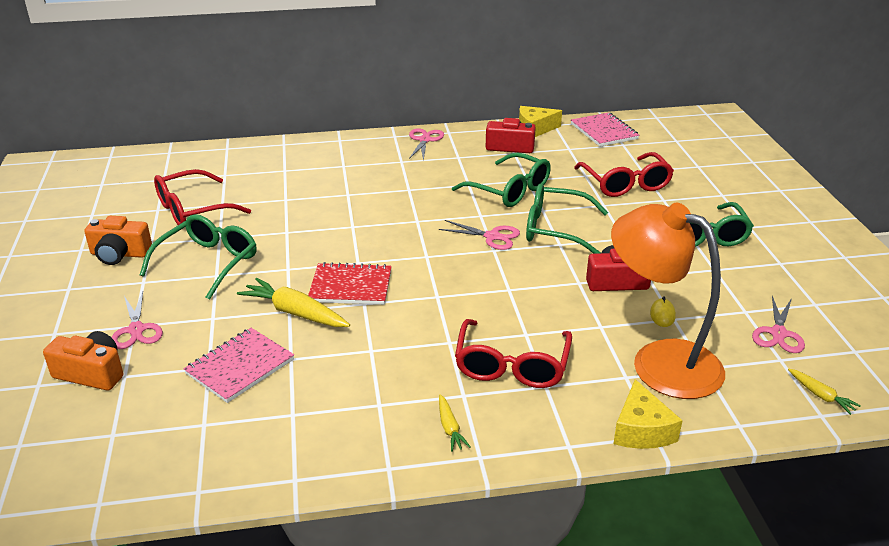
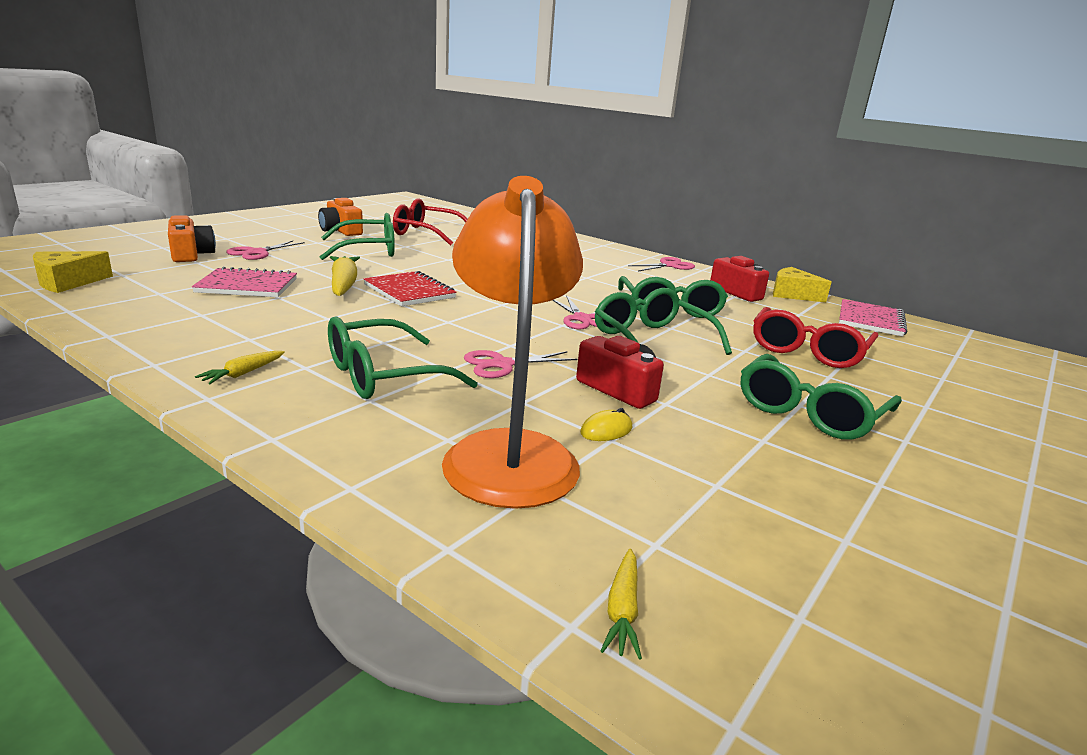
camera: 45 degrees right, 10 degrees down
red glasses [455,319,572,388] -> green glasses [328,316,478,399]
yellow cheese [613,379,683,449] -> yellow cheese moved to [33,251,113,293]
pink scissors [752,296,805,353] -> pink scissors moved to [464,350,578,378]

